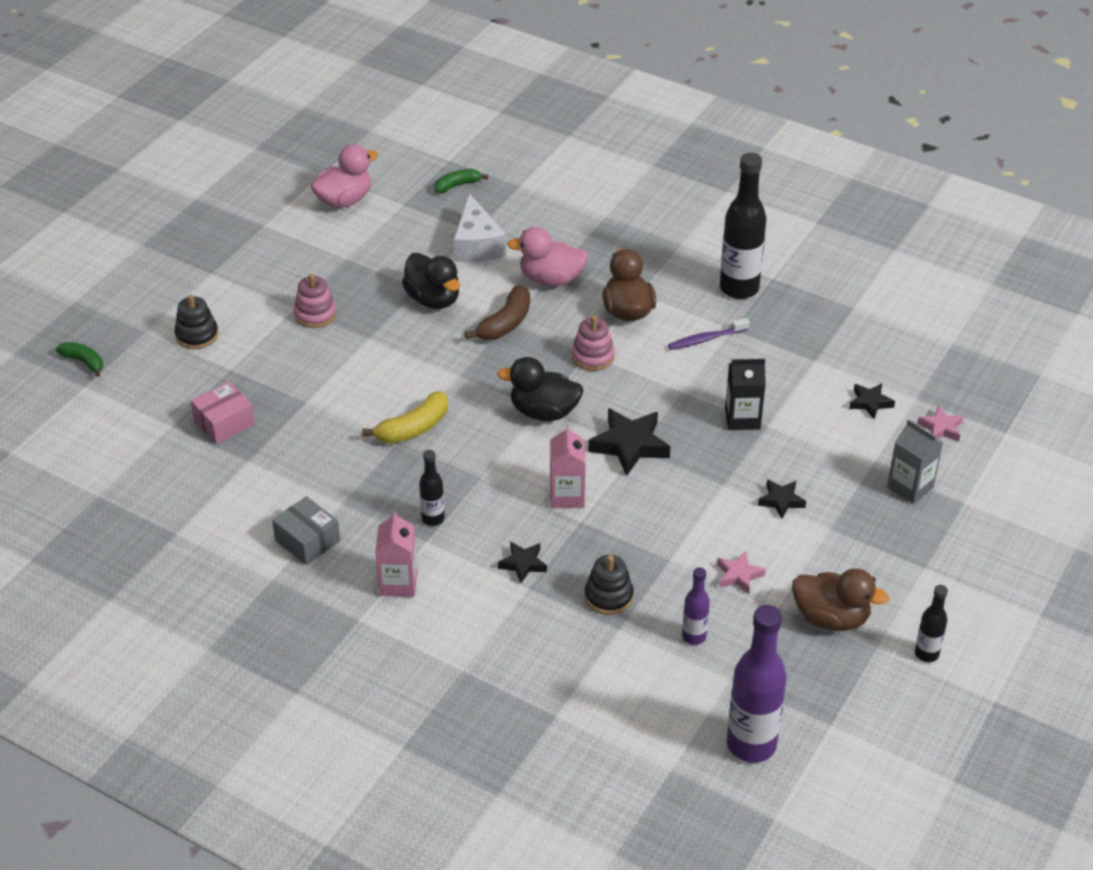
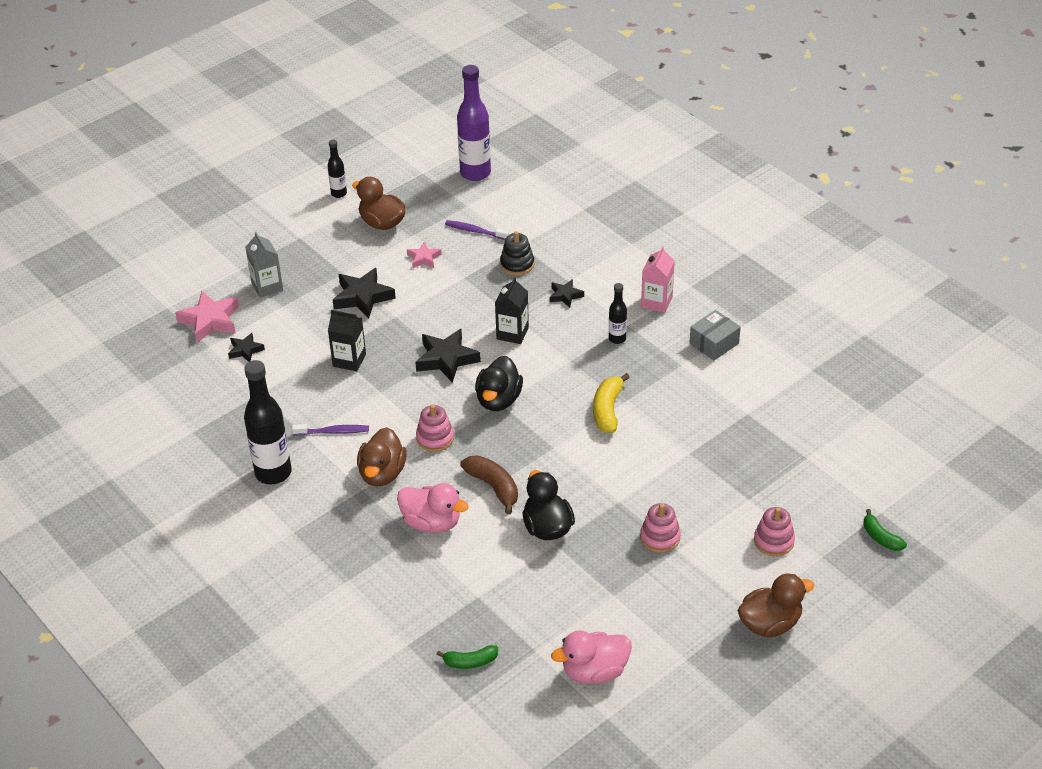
camera: 160 degrees left, 0 degrees up
black stacking toy [175,294,218,349] -> pink stacking toy [754,507,795,557]
pink box [191,382,255,444] -> none
grey box [272,496,340,565] -> grey box turned 75 degrees clockwise [689,310,741,361]
yellow banana [362,391,448,444] -> yellow banana turned 60 degrees counterclockwise [593,373,630,433]
white cheese [453,194,506,262] -> none
brown banana [465,285,530,340] -> brown banana turned 90 degrees clockwise [460,455,518,514]
black duck [497,357,584,421] -> black duck turned 75 degrees clockwise [475,356,523,411]
pink carton [550,425,586,508] -> black carton [495,277,529,344]
purple bottle [682,567,710,645] -> purple toothbrush [445,220,509,240]
black star [758,479,806,519] -> black star [333,268,396,319], size x1.77
pink star [917,405,964,442] -> pink star [175,291,239,343], size x1.77
none -> brown duck [738,574,814,637]

